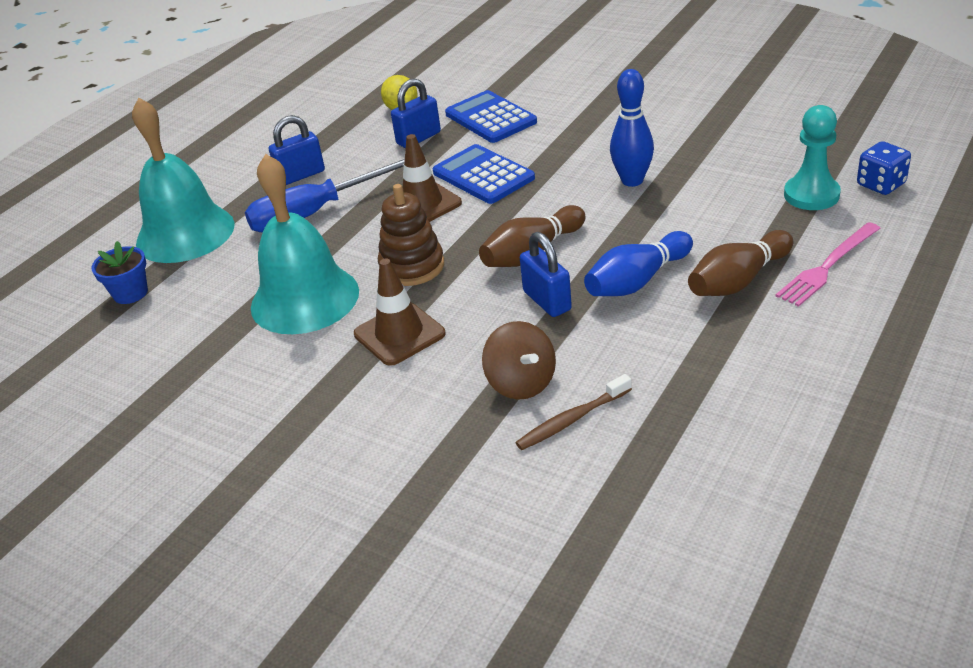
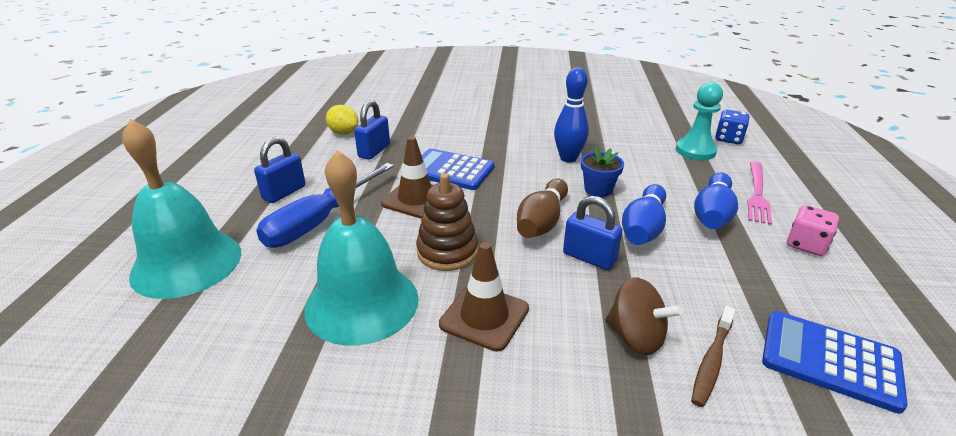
camera: 30 degrees left, 5 degrees down
blue flower pot [91,241,148,304] -> blue flower pot moved to [581,146,624,197]
blue calculator [445,90,537,143] -> blue calculator moved to [762,311,908,414]
brown bowling pin [688,230,793,296] -> blue bowling pin [694,173,738,229]
none -> pink dice [787,205,839,256]

